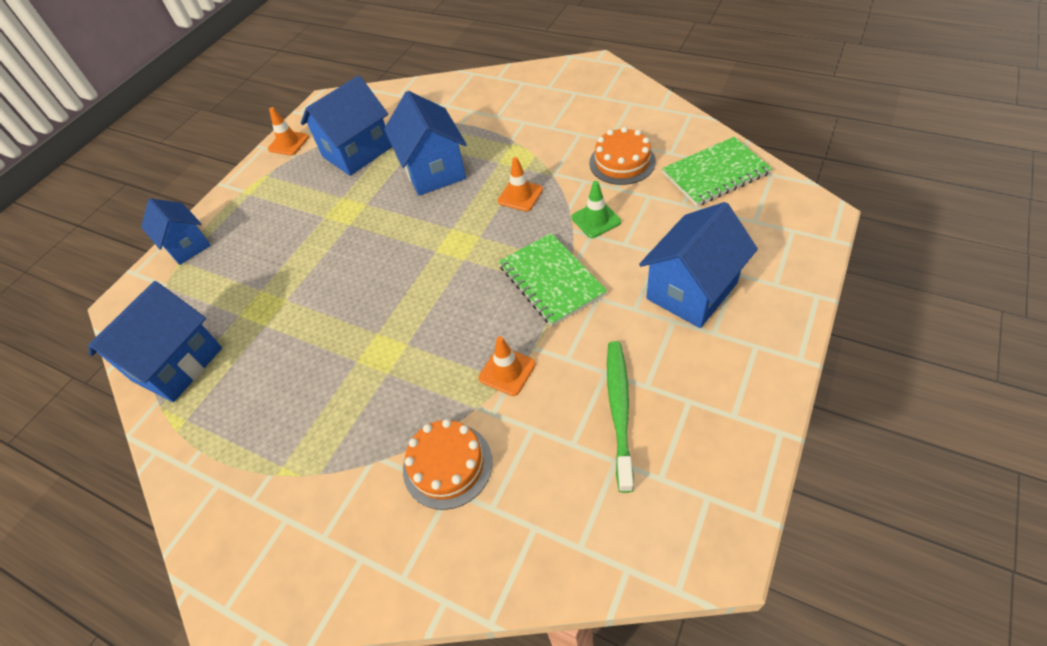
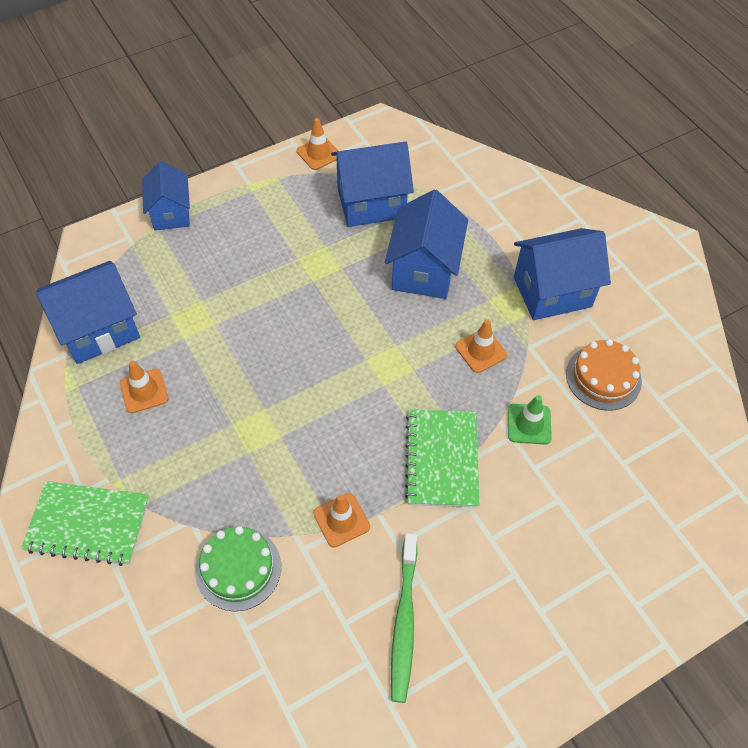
camera: 25 degrees right, 5 degrees up
orange cake [403,419,493,510] -> green cake [195,526,281,611]
green toothbrush [607,341,634,493] -> green toothbrush turned 150 degrees clockwise [391,533,417,703]
blue house [639,202,758,328] -> blue house moved to [514,228,611,320]
green notebook [662,137,772,206] -> green notebook moved to [21,481,149,566]
none -> orange traffic cone [120,361,168,413]

